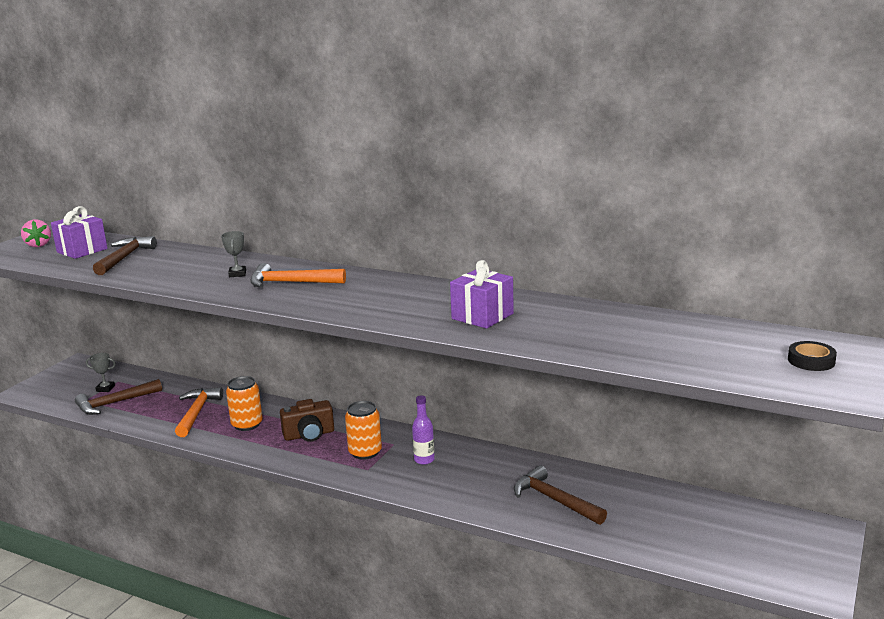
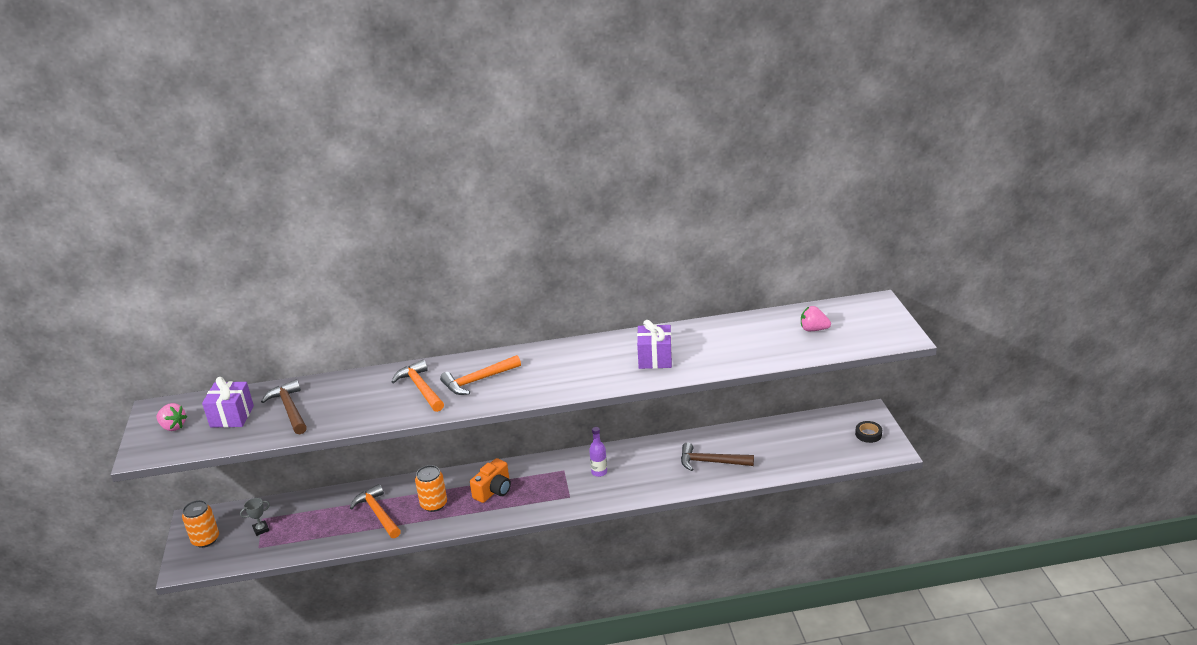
camera: 35 degrees left, 10 degrees up
brown hammer [75,379,162,415] -> none
grey trophy [221,231,246,277] -> orange hammer [391,360,444,412]
brown camera [280,399,334,442] -> orange camera [470,458,511,503]
orange can [345,401,382,460] -> orange can moved to [182,500,219,548]
black tape [788,341,837,371] -> black tape moved to [855,421,882,443]
none -> pink strawberry [801,306,831,331]

